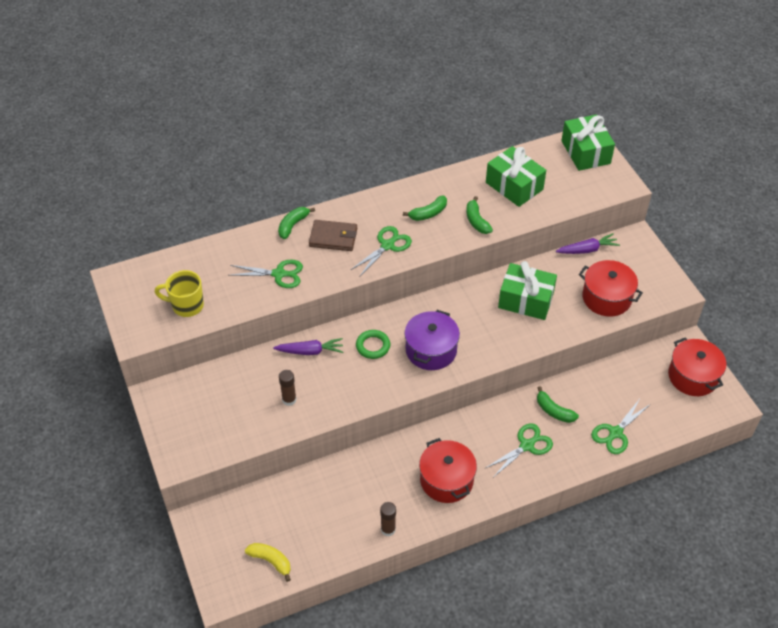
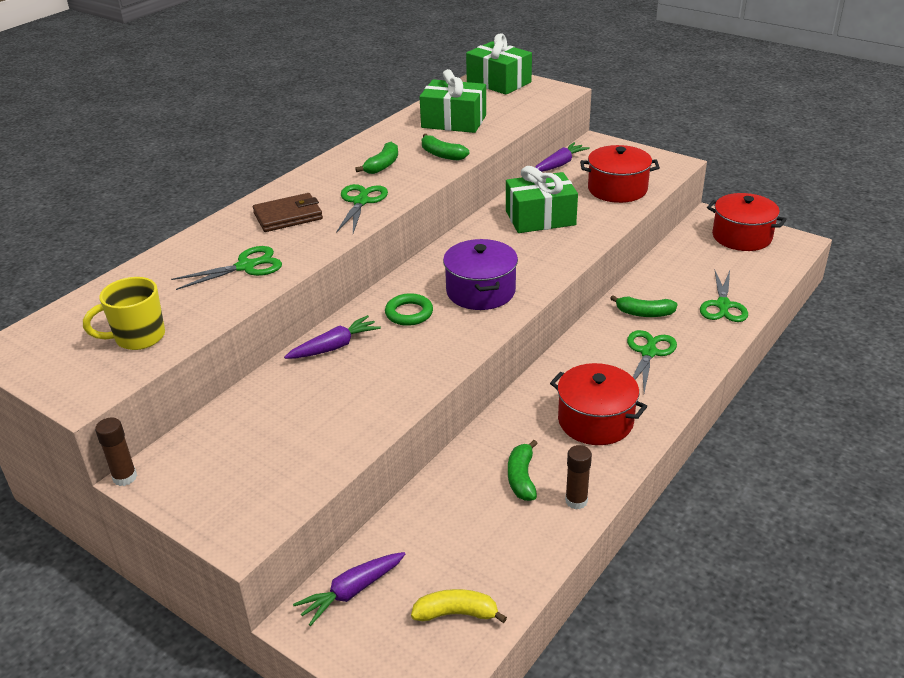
camera: 30 degrees left, 15 degrees down
green banana [278,207,315,239] -> green banana moved to [508,440,538,501]
brown glue stick [279,370,297,406] -> brown glue stick moved to [95,418,137,486]
none -> purple carrot [293,552,405,626]

